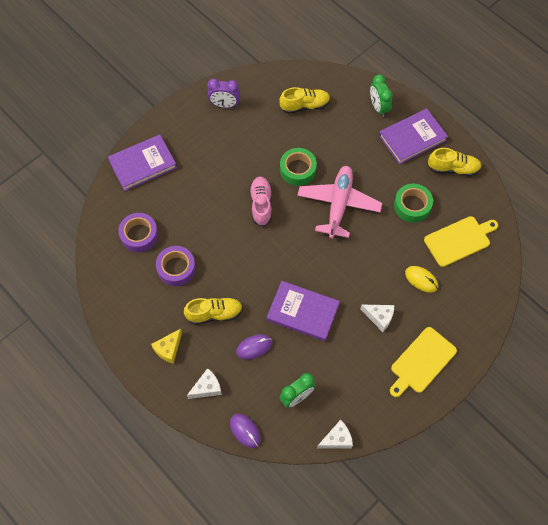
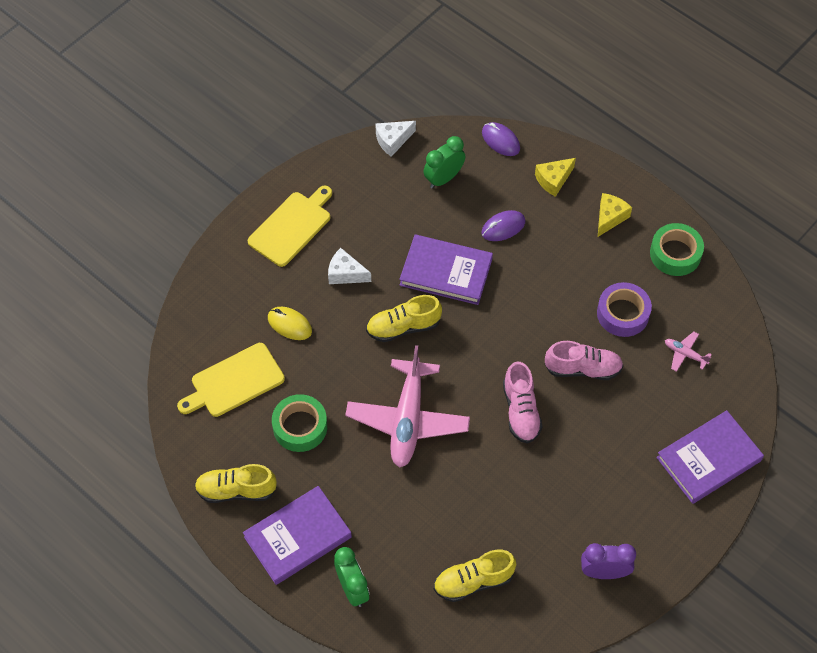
camera: 175 degrees right, 5 degrees down
purple tape [118,213,158,252] -> pink plane [665,332,712,372]
yellow shoe [184,297,243,325] -> yellow shoe moved to [366,295,442,342]
white cheese [187,368,222,399] -> yellow cheese [535,158,576,197]
green tape [280,148,317,186] -> green tape moved to [650,223,704,276]
none -> pink shoe [545,341,624,380]

